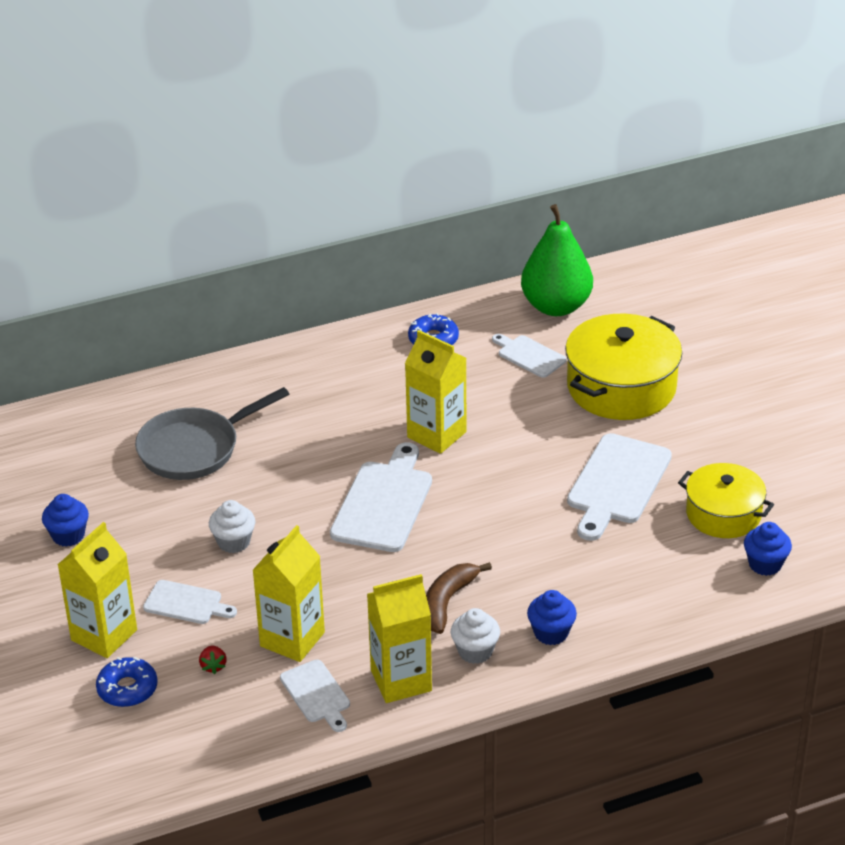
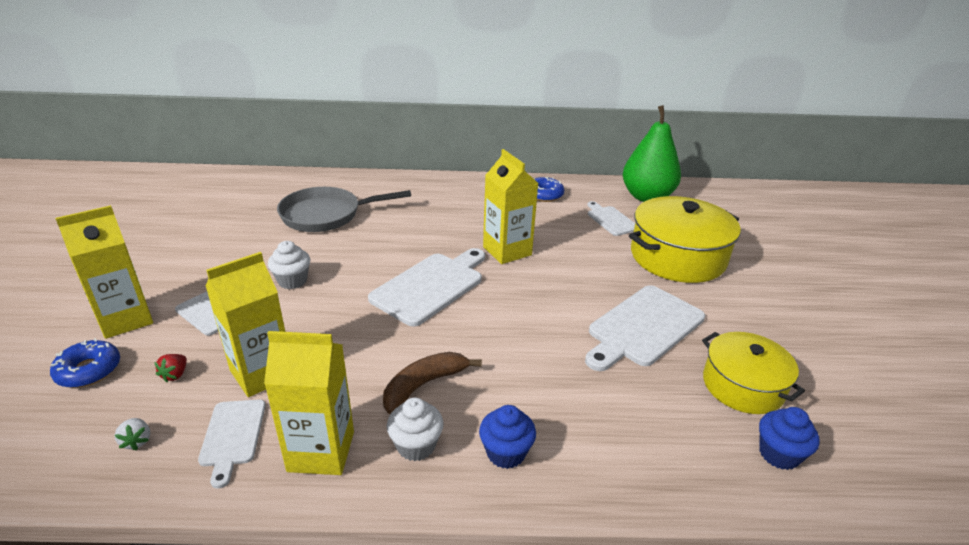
camera: 20 degrees right, 5 degrees down
blue cupcake [42,494,89,547] -> none
none -> white strawberry [114,418,150,450]

